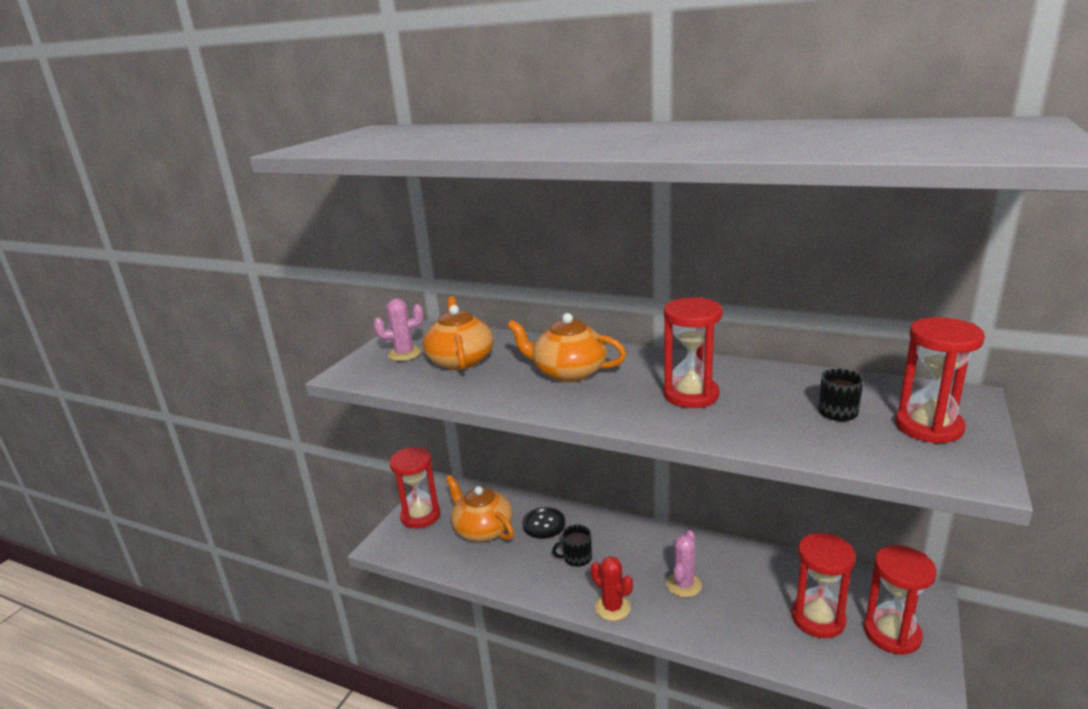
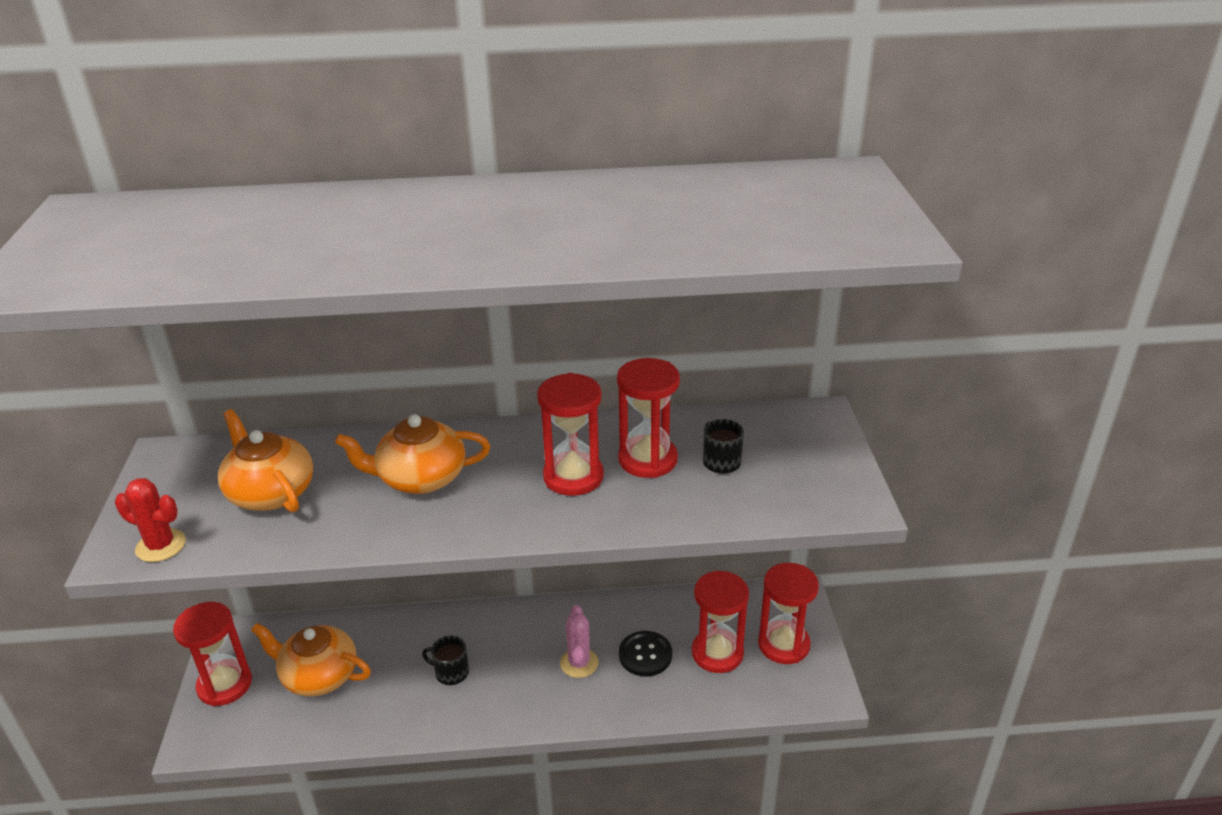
camera: 30 degrees left, 10 degrees up
pink cactus [374,298,424,361] -> none
black button [522,507,565,539] -> black button moved to [619,631,672,676]
black mug [552,525,592,567] -> black mug turned 60 degrees clockwise [422,636,469,685]
red cactus [591,556,633,621] -> red cactus moved to [115,478,186,562]
red hourglass [895,317,985,444] -> red hourglass moved to [617,358,680,478]

